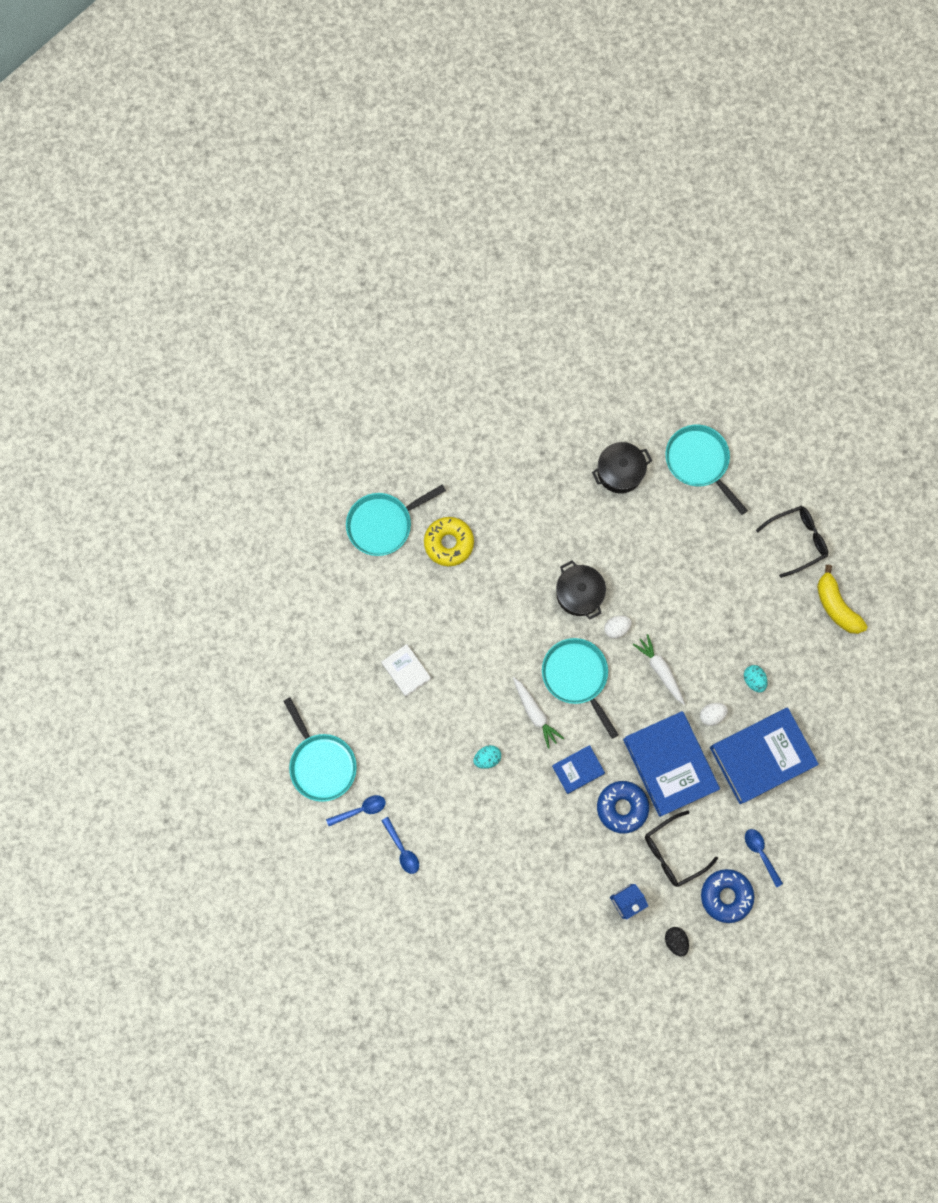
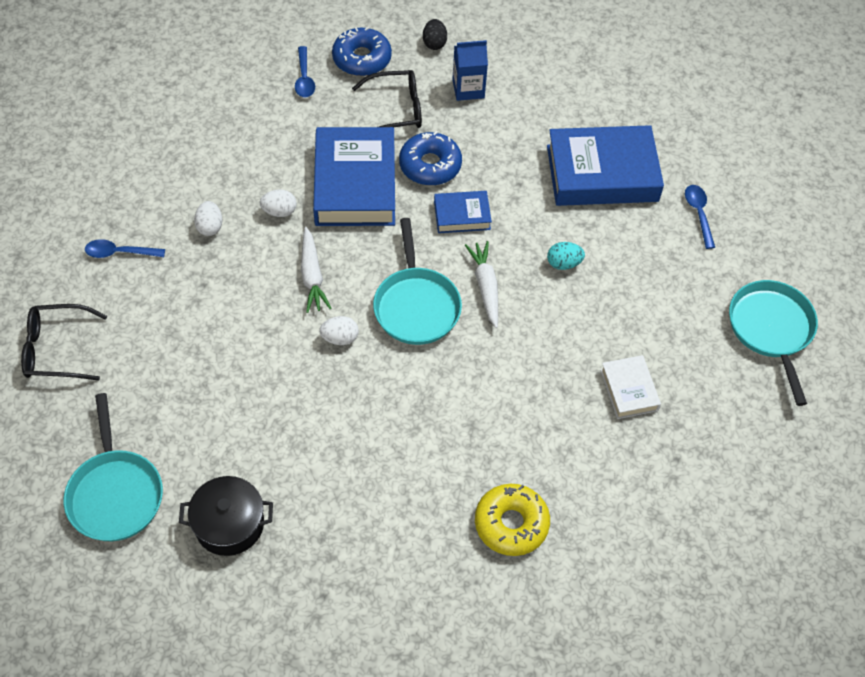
camera: 160 degrees left, 20 degrees down
blue spoon [326,795,386,826] -> blue spoon moved to [85,239,165,258]
turquoise pan [346,484,446,556] -> none
black pot [556,561,606,620] -> none
blue book [710,708,819,804] -> blue book moved to [547,125,664,206]
turquoise egg [744,665,767,693] -> white egg [194,201,222,236]
yellow banana [817,565,868,634] -> none

